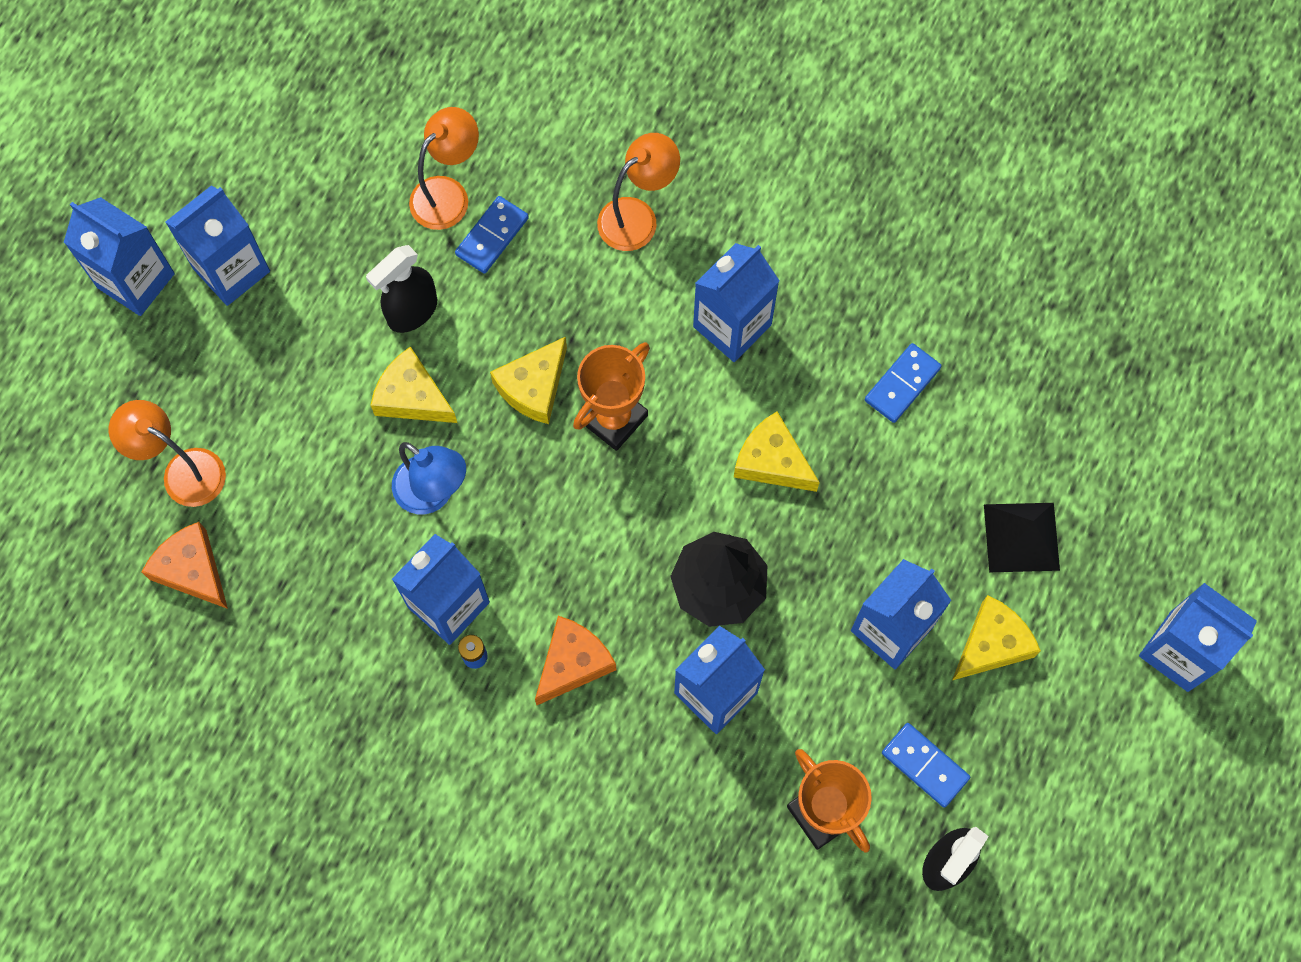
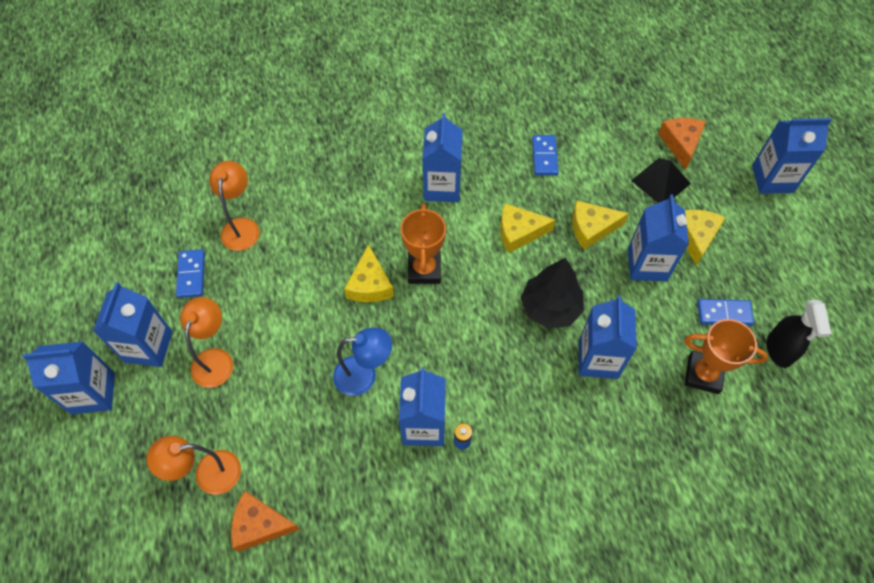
camera: 40 degrees left, 10 degrees down
black spray bottle [366,245,437,333] -> none
yellow cheese [370,347,457,423] -> yellow cheese moved to [572,200,629,250]
blue domino [455,196,529,274] -> blue domino moved to [176,249,205,298]
orange cheese [535,616,616,705] -> orange cheese moved to [658,118,706,170]
orange lamp [597,133,680,251] -> orange lamp moved to [180,297,233,388]

